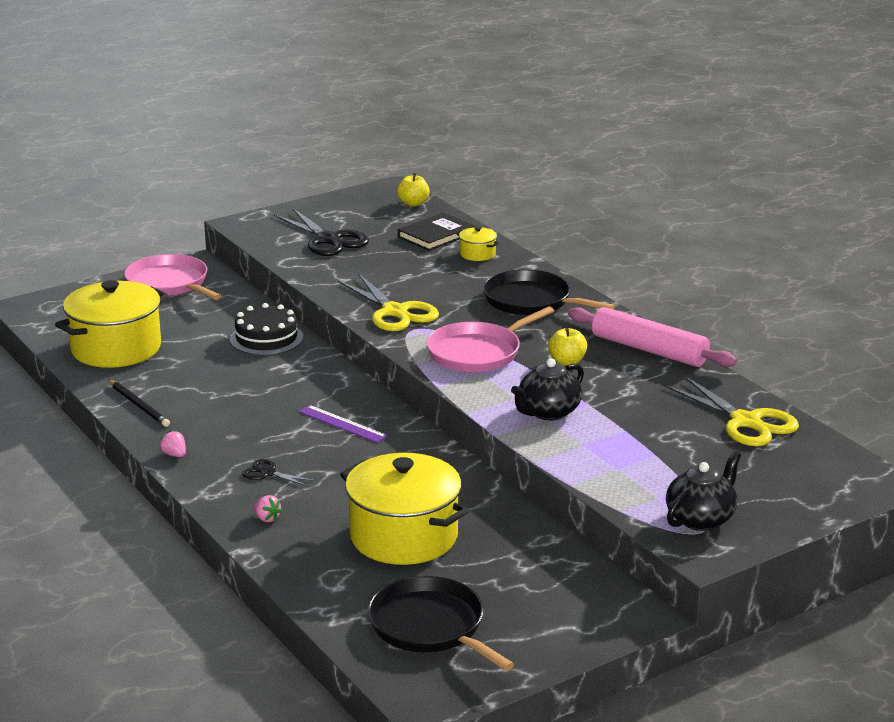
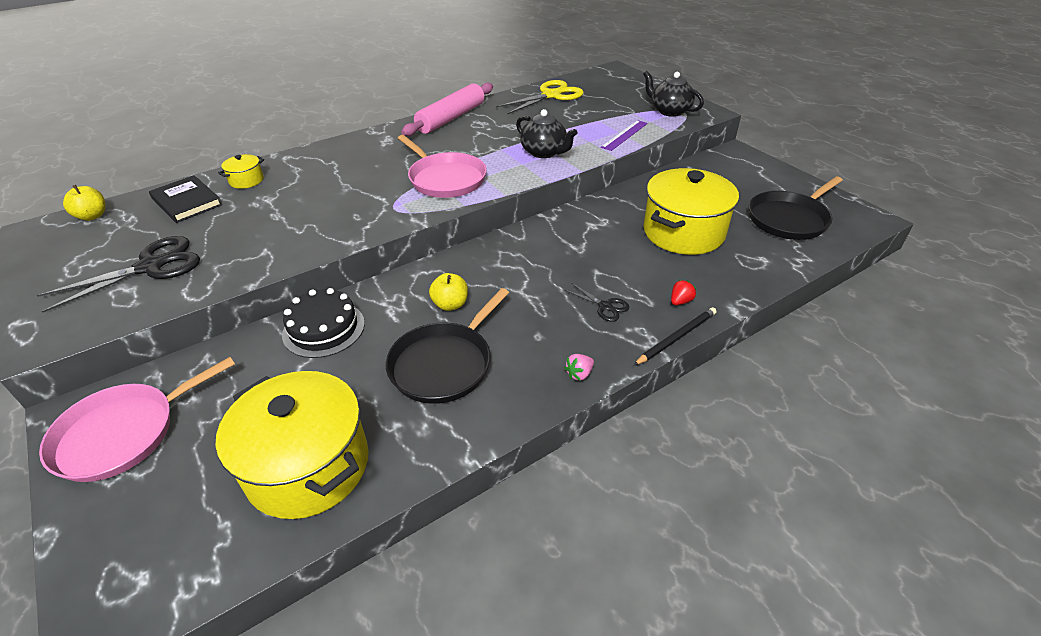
camera: 90 degrees left, 15 degrees up
black pencil [109,380,170,427] -> black pencil moved to [634,307,717,365]
black scissors [242,459,315,487] -> black scissors turned 75 degrees counterclockwise [565,283,629,322]
pink strawberry [253,495,283,522] -> red strawberry [671,280,696,305]
purple ruler [299,405,388,443] -> purple ruler moved to [601,120,648,151]
yellow scissors [338,274,439,331] -> none
black pan [483,269,615,315] -> black pan moved to [385,288,509,404]
yellow apple [548,328,587,366] -> yellow apple moved to [429,273,468,311]

